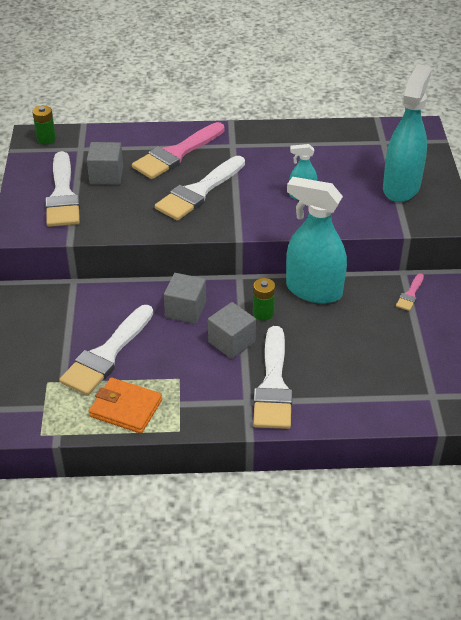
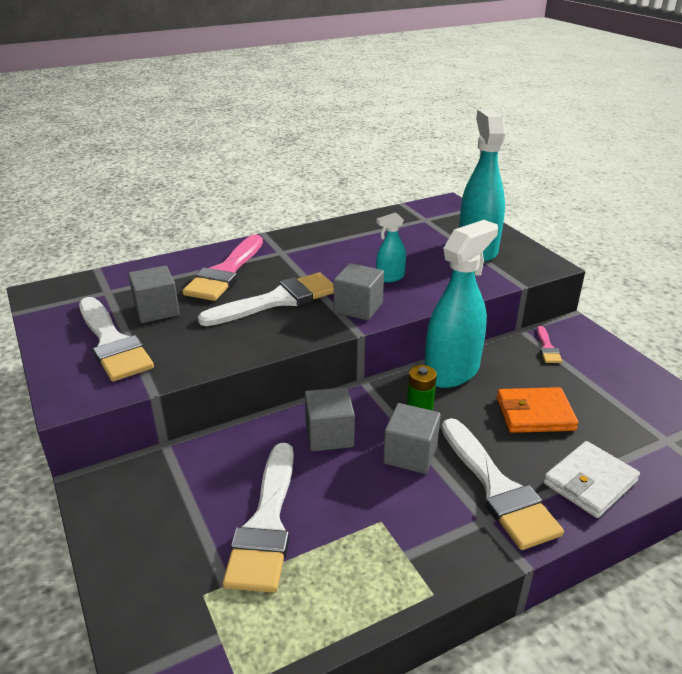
camera: 25 degrees left, 10 degrees down
green battery [33,105,56,144] -> none
orange wallet [89,378,162,433] -> orange wallet moved to [497,387,578,433]
white brush [155,156,245,221] -> white brush turned 135 degrees counterclockwise [198,273,334,326]
turquoise spray bottle [286,177,347,304] -> turquoise spray bottle turned 135 degrees clockwise [425,220,498,388]
none -> grey cube [334,263,384,321]
none -> white wallet [543,441,640,518]

